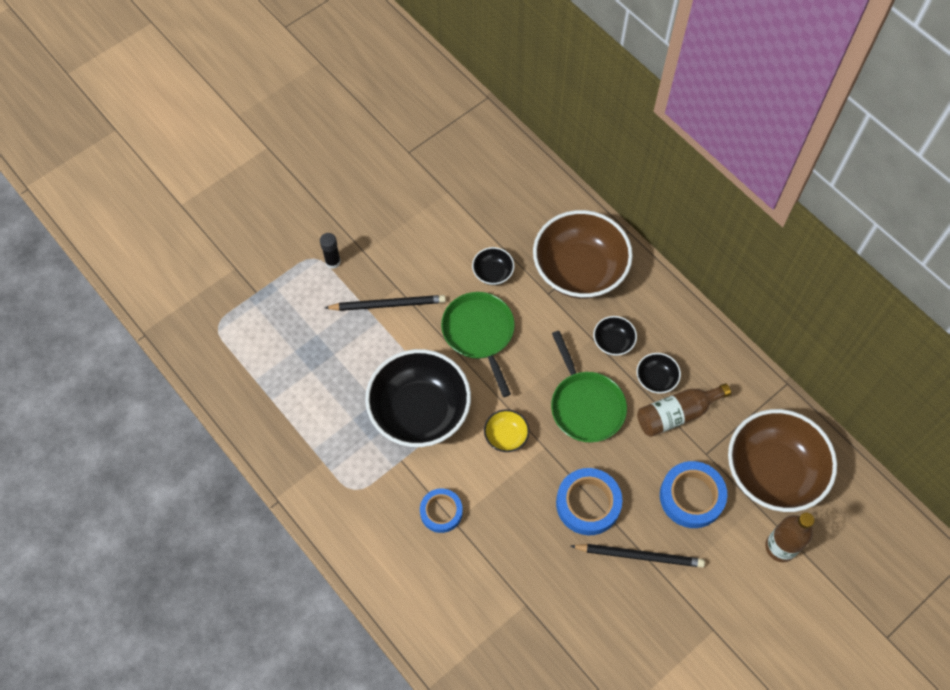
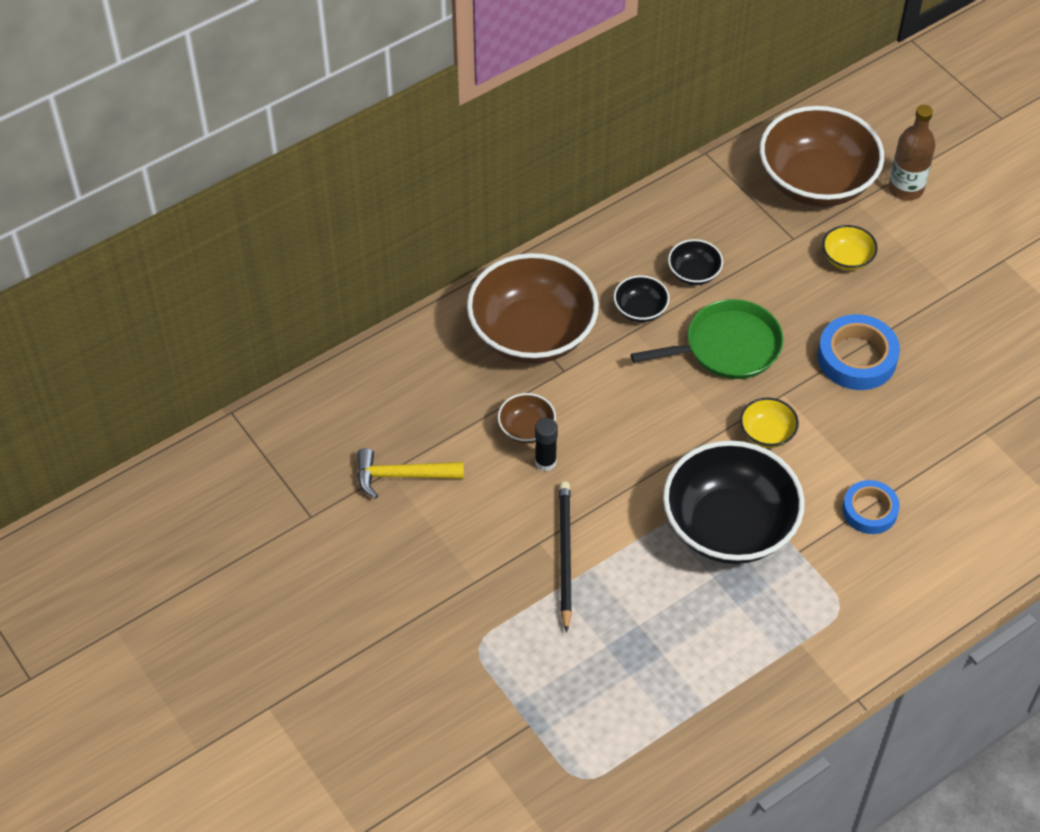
camera: 85 degrees left, 10 degrees down
black glue stick [320,233,341,269] -> black glue stick moved to [535,418,558,471]
green pan [441,292,515,397] -> none
black bowl [472,247,515,285] -> brown bowl [498,393,556,443]
black pencil [571,544,705,568] -> none
brown bottle [637,383,731,437] -> none
blue tape [660,461,727,528] -> yellow bowl [822,225,878,271]
none -> yellow hammer [357,448,464,499]

